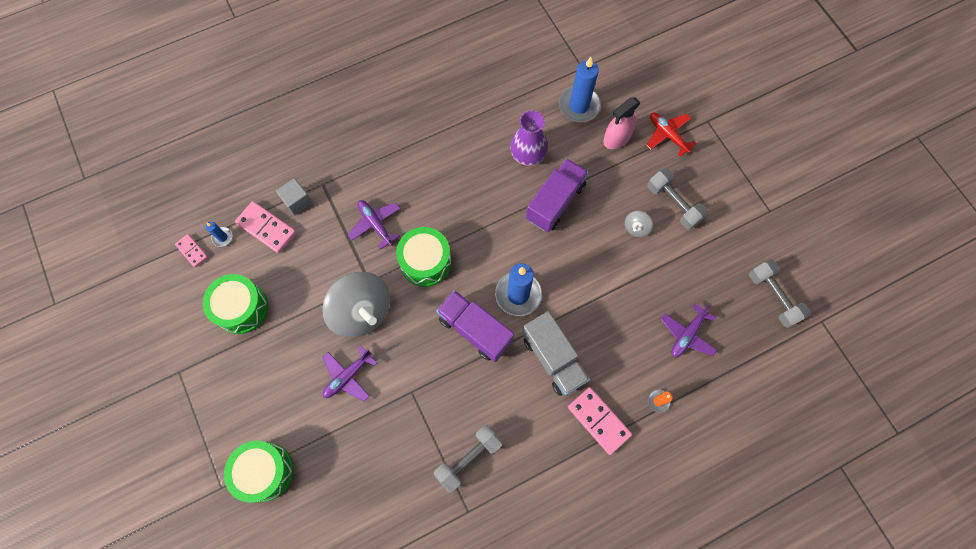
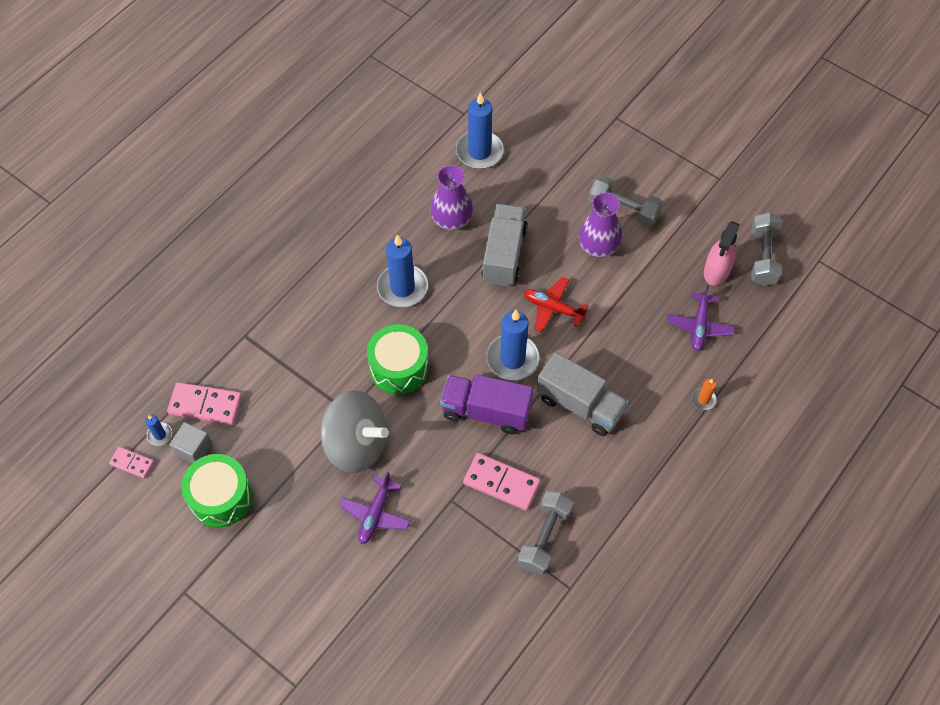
camera: 25 degrees left, 10 degrees down
green drum [224,441,293,502] -> none
grey cube [276,178,313,215] -> grey cube moved to [169,422,213,463]
purple plane [348,200,400,250] -> none
purple truck [526,158,588,232] -> grey truck [481,204,528,286]
pink domino [568,387,632,455] -> pink domino moved to [463,453,541,511]
pink spray bottle [603,97,640,149] -> pink spray bottle moved to [704,221,740,286]
grey spinning top [625,211,653,237] -> purple vase [579,193,622,257]
red plane [646,112,697,157] -> red plane moved to [524,277,589,333]
grey dumbbell [749,259,811,328] -> grey dumbbell turned 60 degrees clockwise [751,212,782,286]
none -> blue candle [377,234,428,307]

